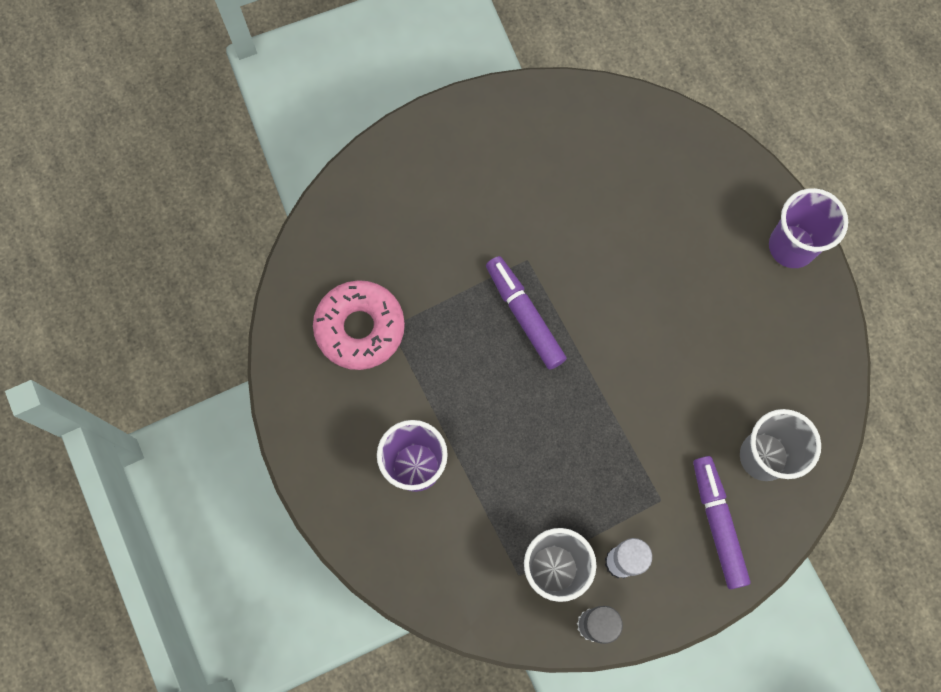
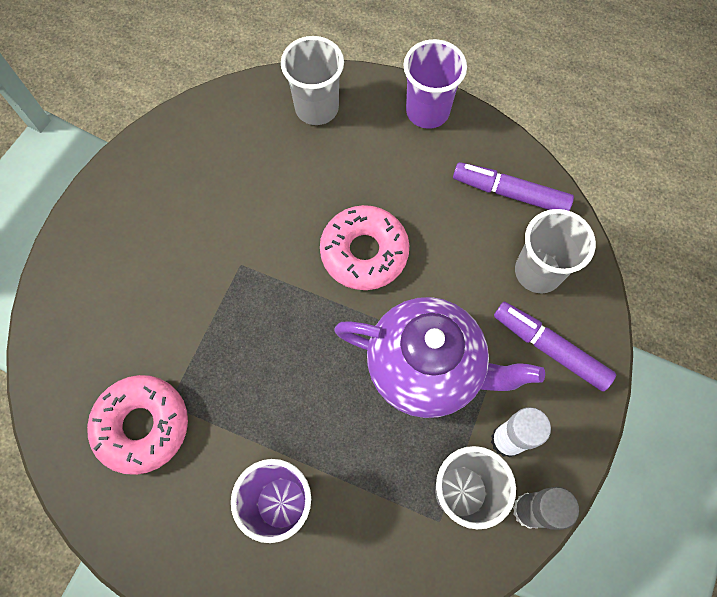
camera: 40 degrees left, 5 degrees down
purple marker [486,256,567,370] -> purple marker moved to [453,162,574,211]
none -> grey cup [281,36,344,125]
none -> pink donut [320,205,409,290]
none -> purple teapot [334,297,545,418]

